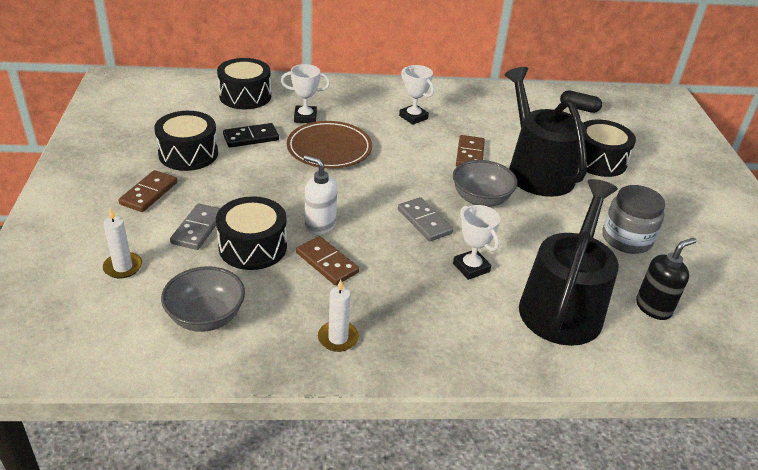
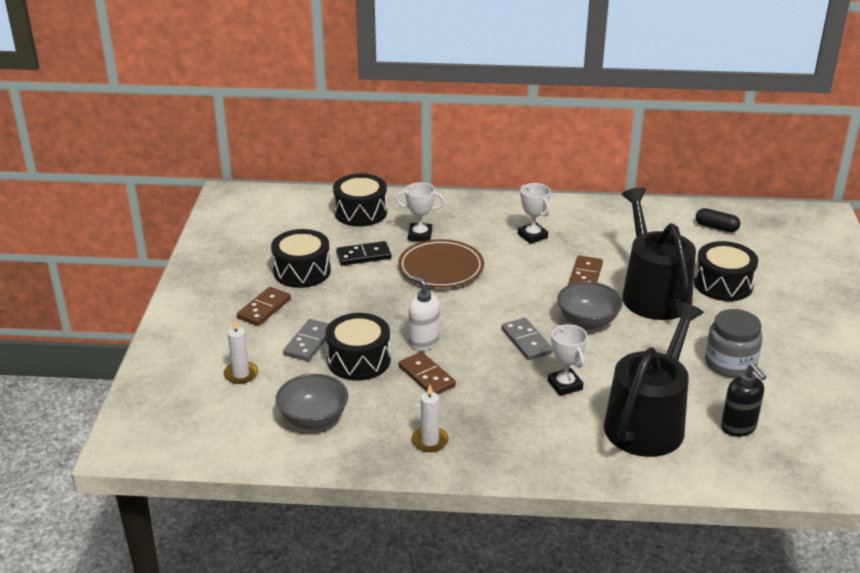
camera: 10 degrees right, 5 degrees down
black soap dispenser [636,238,696,320] -> black soap dispenser turned 90 degrees clockwise [721,363,767,437]

